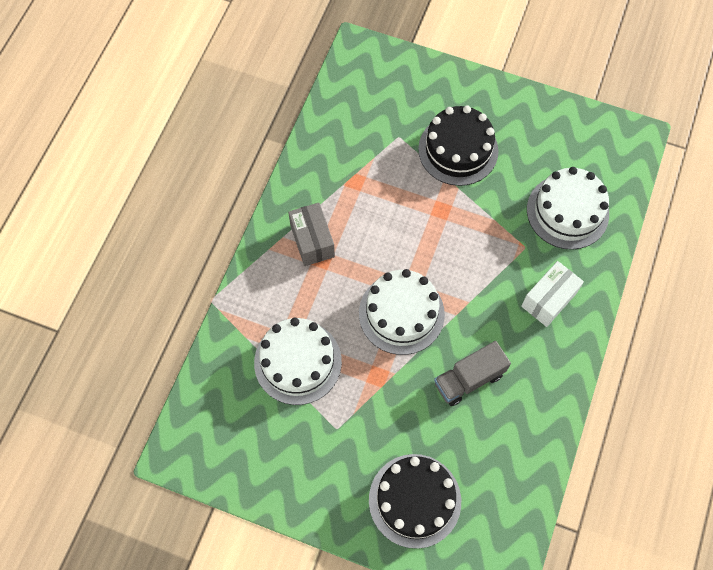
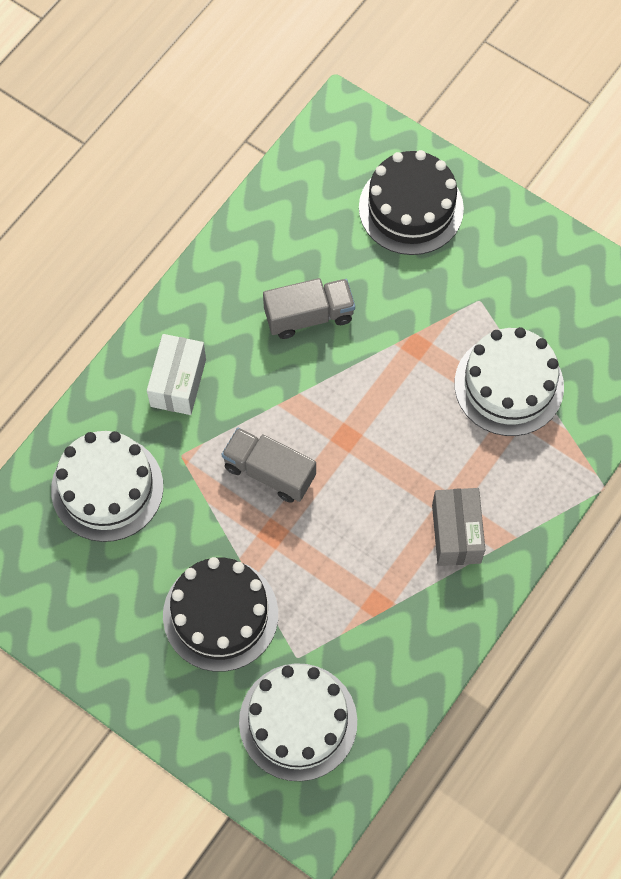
camera: 165 degrees left, 0 degrees up
white cake [359,269,445,355] -> white cake moved to [239,663,357,781]
white box [521,261,584,327] -> white box turned 45 degrees counterclockwise [147,334,206,415]
none -> grey truck [221,428,316,503]

